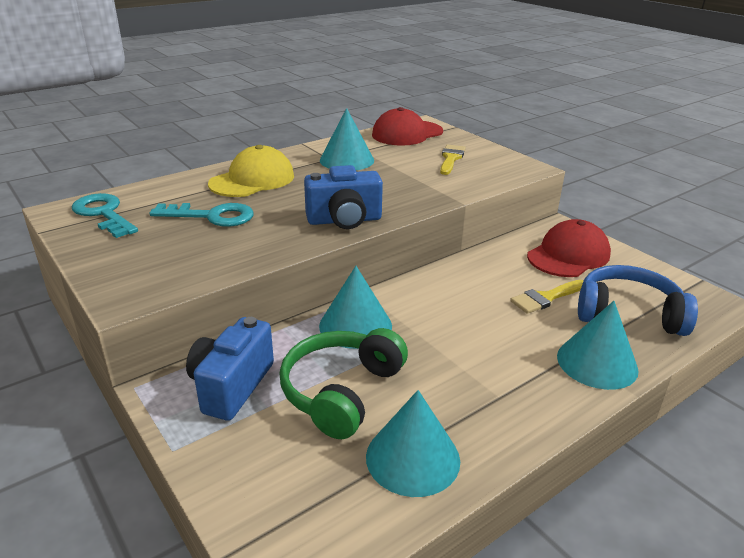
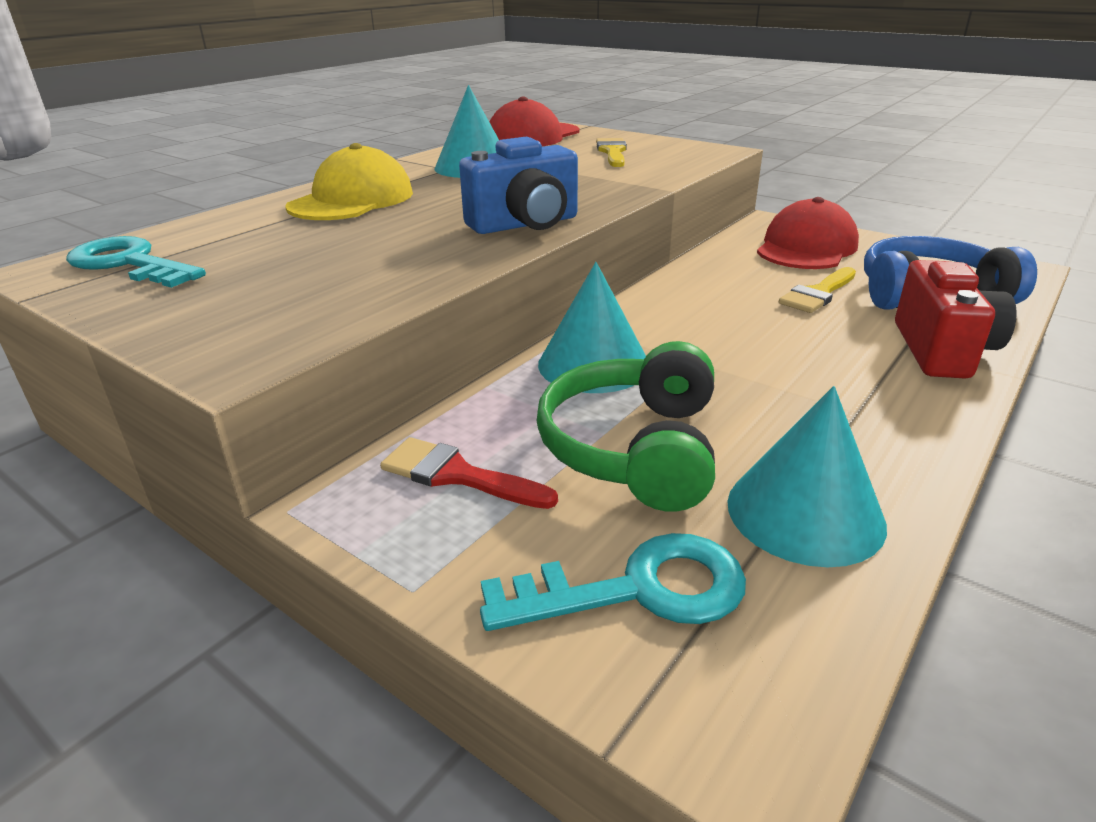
camera: 15 degrees left, 0 degrees up
turquoise key [150,203,254,227] -> turquoise key moved to [480,533,746,631]
blue camera [186,317,274,421] -> red brush [380,437,558,509]
turquoise cone [557,301,639,390] -> red camera [895,260,1017,379]

